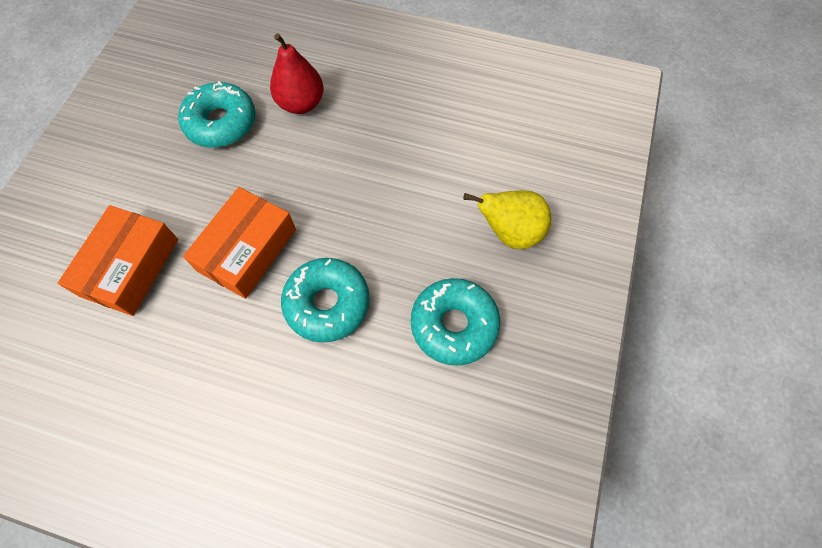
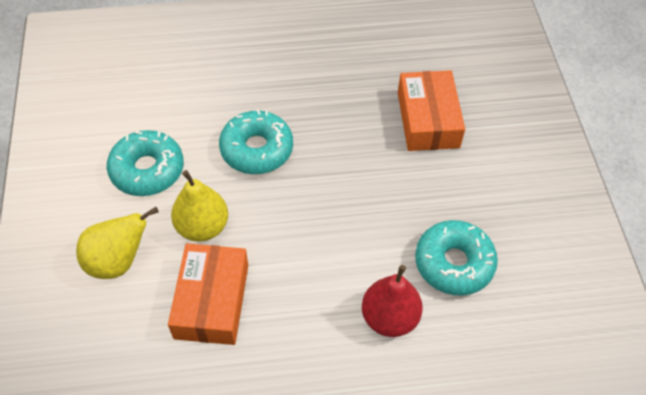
camera: 155 degrees right, 10 degrees down
orange box [183,187,296,299] -> orange box moved to [168,243,248,345]
none -> yellow pear [171,170,228,242]

